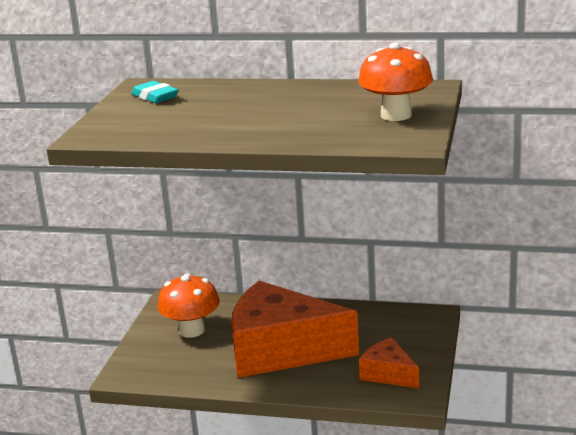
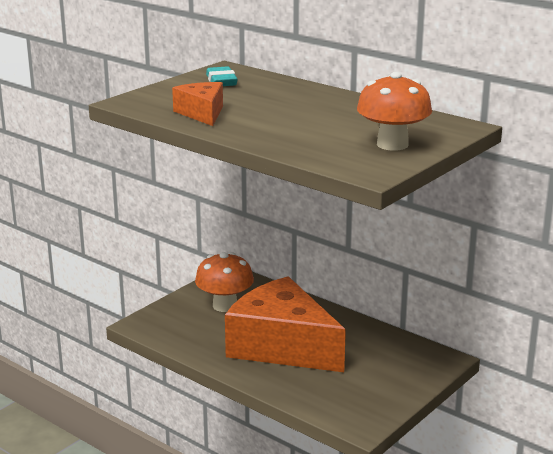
camera: 25 degrees right, 0 degrees up
orange cheese [359,338,419,388] -> orange cheese moved to [172,82,223,126]

